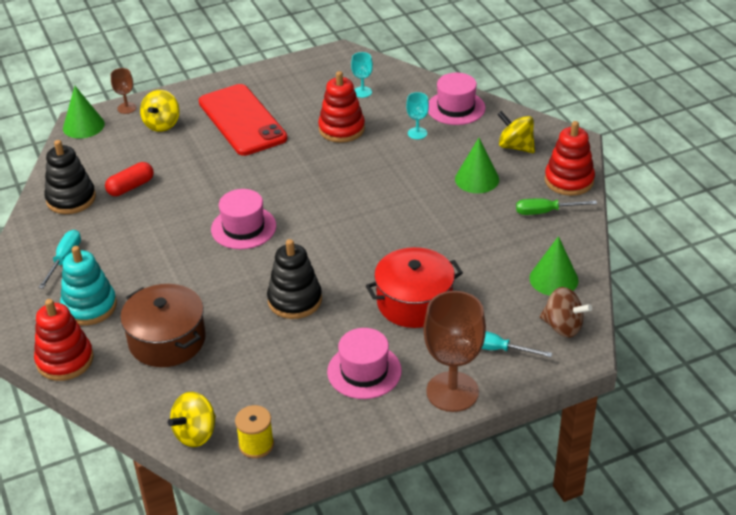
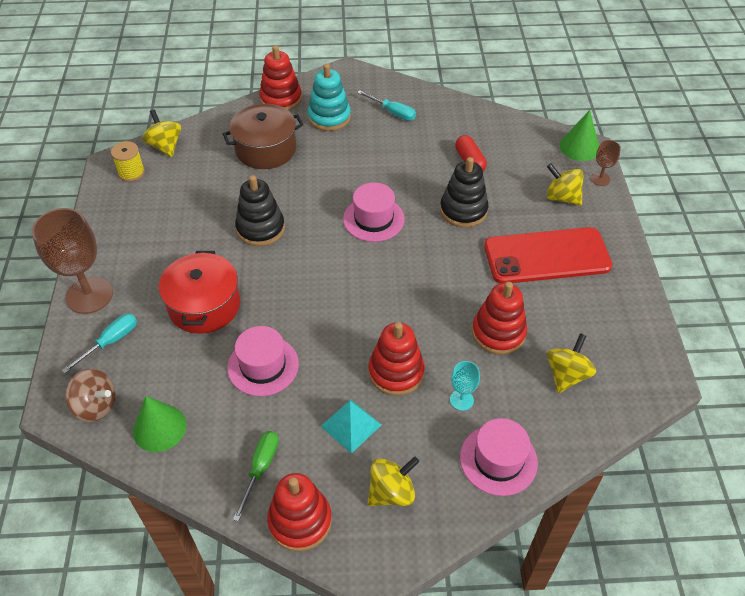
camera: 110 degrees right, 10 degrees up
black stacking toy [44,140,96,214] -> black stacking toy moved to [440,157,489,228]
pink hat [327,328,402,399] -> pink hat moved to [227,326,299,396]
turquoise goblet [351,52,373,98] -> yellow spinning top [547,333,596,393]
green cone [455,138,499,193] -> turquoise pyramid [320,399,381,454]
brown spinning top [540,287,592,338] -> brown spinning top turned 120 degrees counterclockwise [65,368,116,422]
none -> red stacking toy [368,322,425,396]

